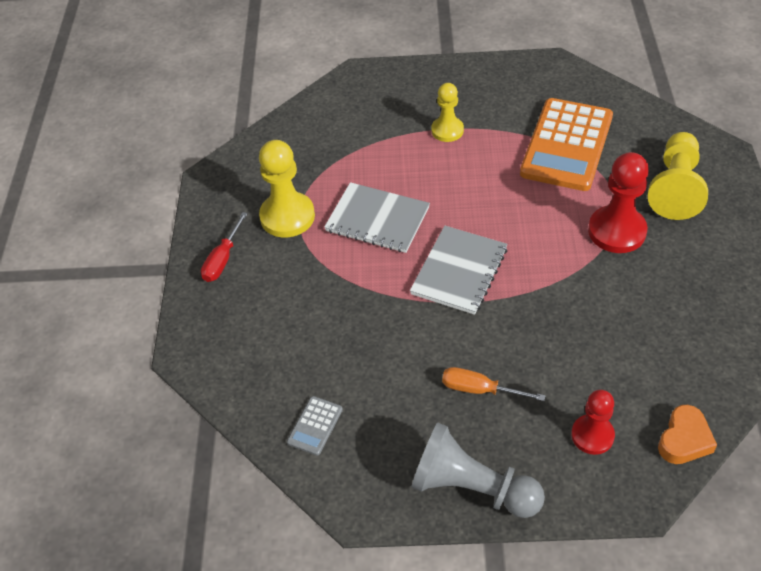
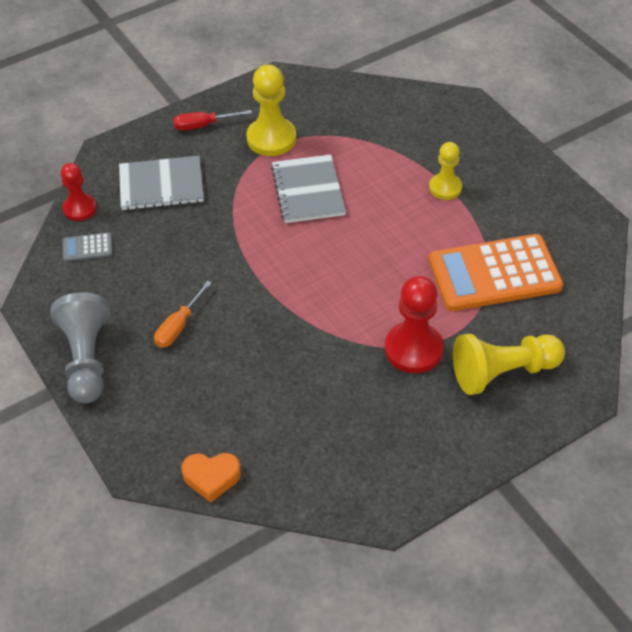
camera: 55 degrees right, 0 degrees up
grey notebook [410,226,508,315] -> grey notebook moved to [119,156,204,210]
orange screwdriver [442,367,546,401] -> orange screwdriver turned 135 degrees counterclockwise [154,281,212,348]
red pawn [571,390,615,455] -> red pawn moved to [61,163,97,221]

